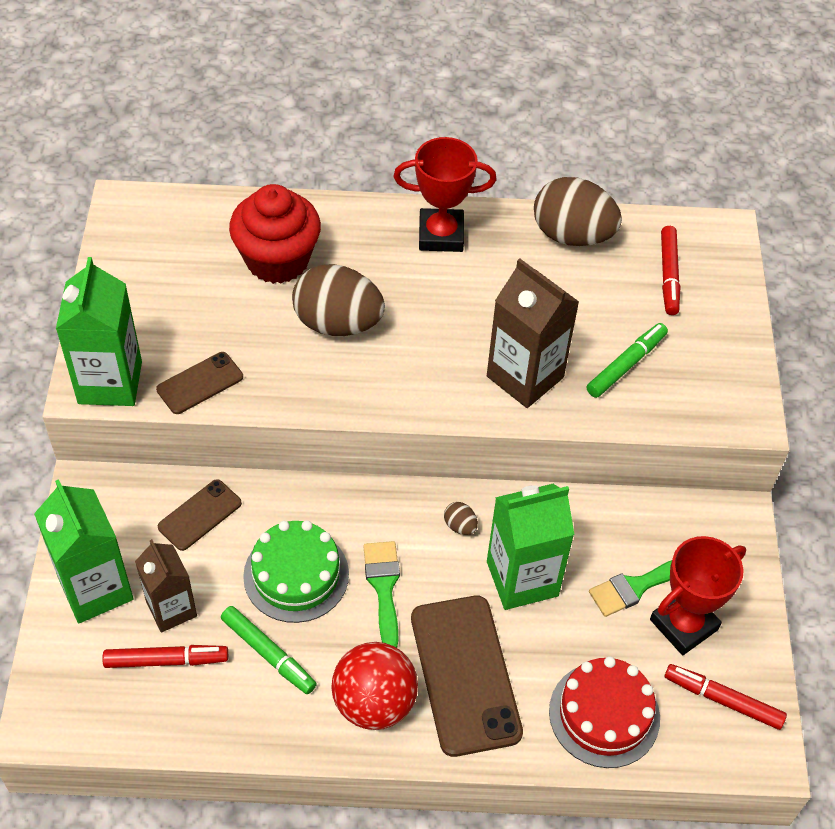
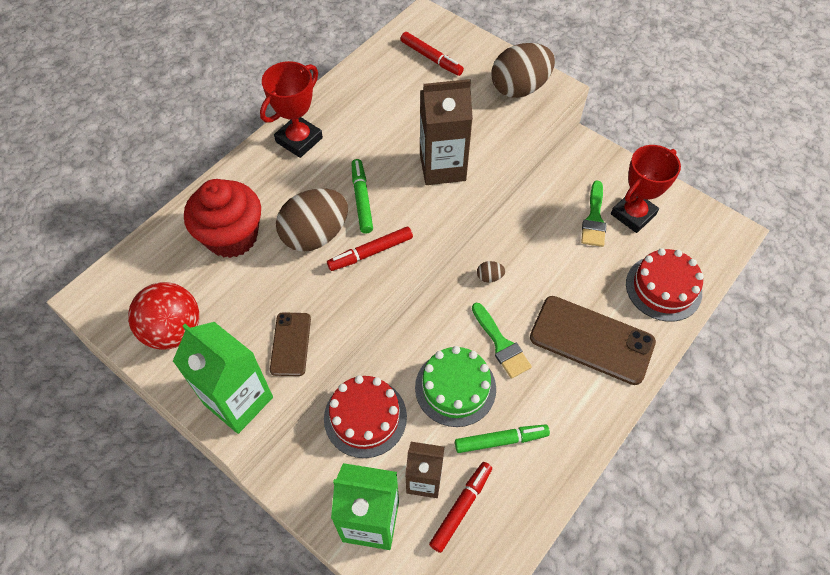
camera: 50 degrees left, 5 degrees up
brown phone [158,479,242,551] -> red cake [324,375,407,458]
red ball [331,642,418,730] -> red ball moved to [128,282,199,350]
green brush [363,541,400,648] -> green brush turned 150 degrees counterclockwise [472,303,532,379]
green carton [487,484,575,610] -> none
brown egg [534,177,622,246] -> brown egg moved to [491,43,555,98]
green marker [587,323,668,398] -> green marker moved to [352,159,373,233]
red trophy [650,536,746,655] -> red trophy turned 45 degrees clockwise [611,145,681,233]
red marker [664,664,787,730] -> red marker moved to [327,227,413,271]

